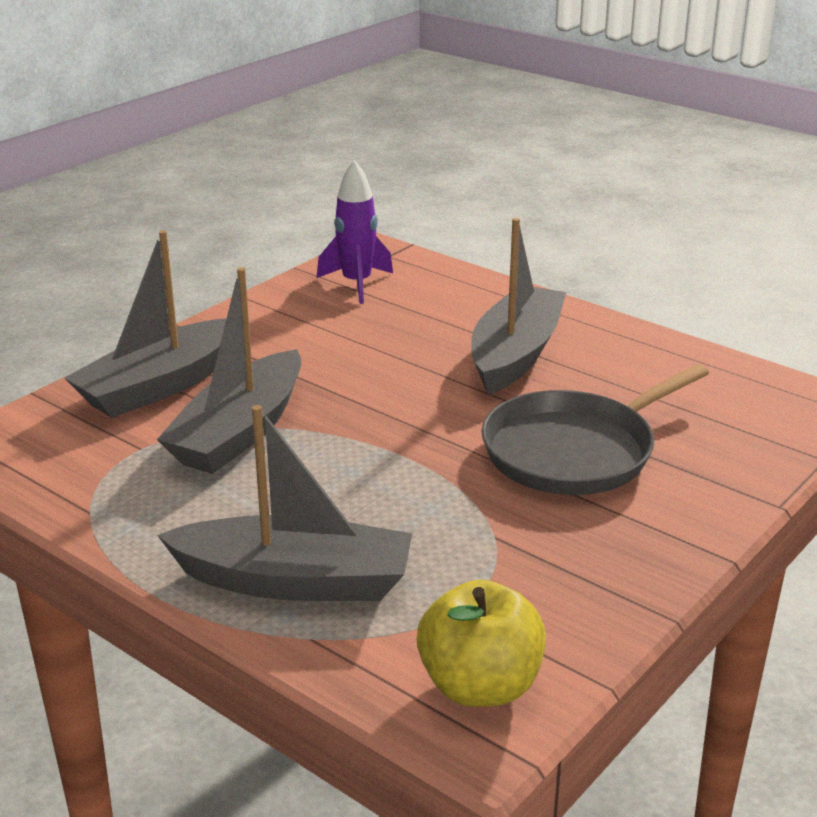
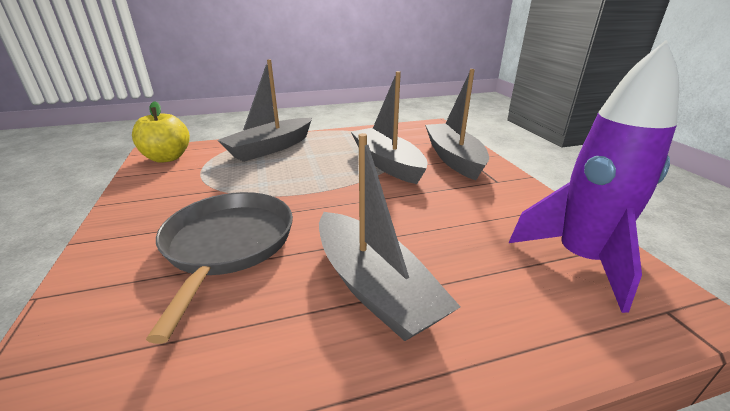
camera: 125 degrees right, 0 degrees up
purple rocket [317,160,393,304] -> purple rocket [509,40,679,313], size x1.54

